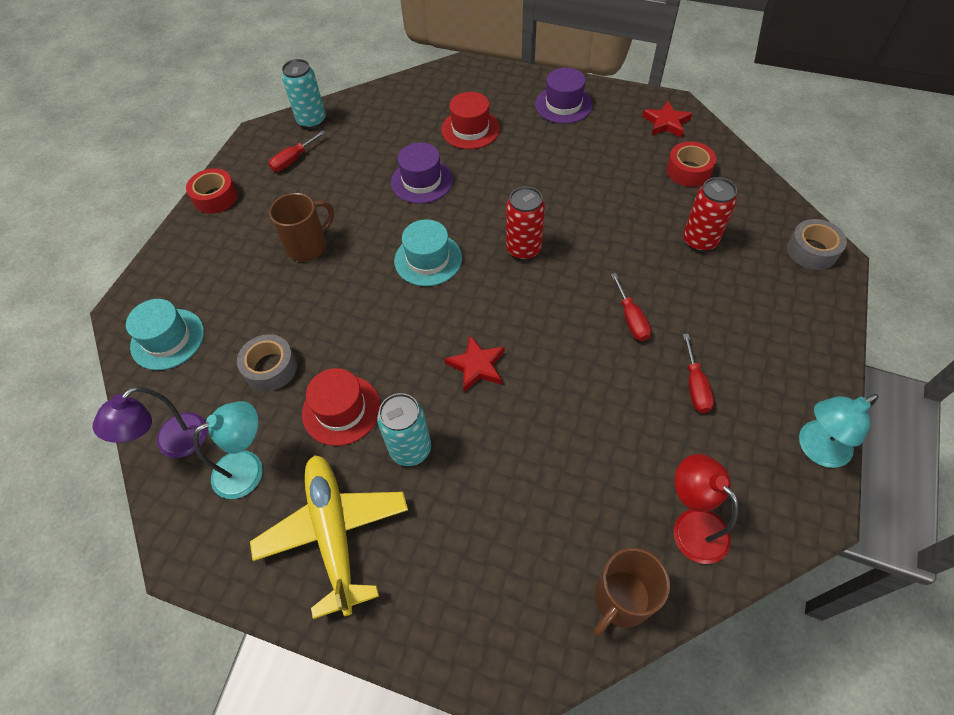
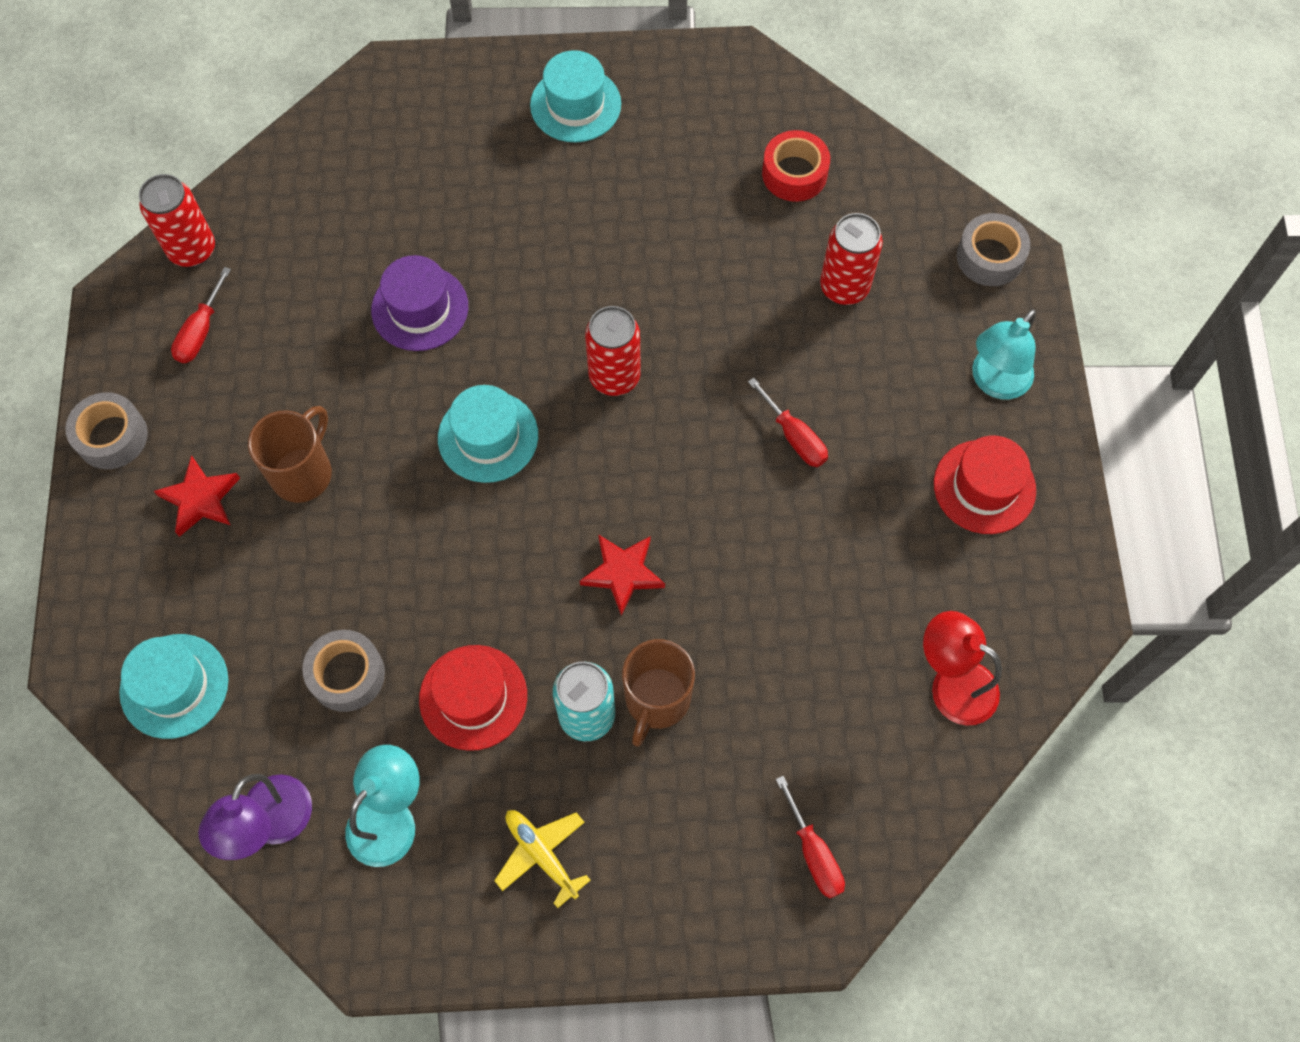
camera: 25 degrees left, 10 degrees up
red tape [186,168,238,214] -> grey tape [65,392,148,469]
yellow plane [250,455,408,619] -> yellow plane [494,810,591,908], size x0.52
turquoise can [282,59,326,129] -> red can [139,174,215,267]
red hat [441,92,500,149] -> red hat moved to [934,435,1036,534]
purple hat [535,67,593,124] -> turquoise hat [530,50,621,142]
brown mug [593,548,670,637] -> brown mug moved to [622,639,695,747]
red star [642,101,692,138] -> red star moved to [154,455,240,537]
red screwdriver [683,334,714,413] -> red screwdriver moved to [776,776,845,898]
turquoise lamp [799,394,879,468] -> turquoise lamp moved to [972,309,1036,400]

